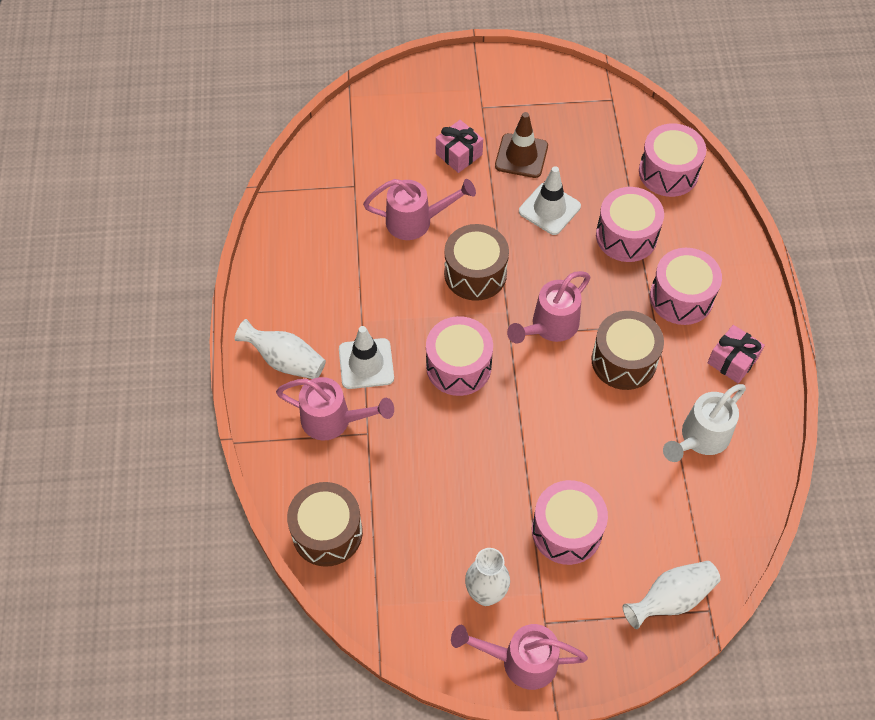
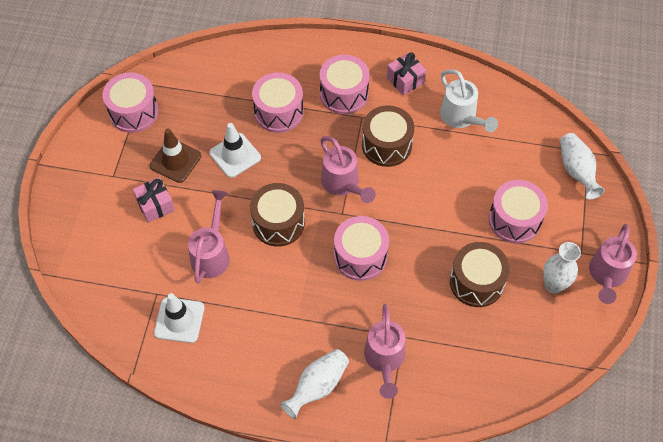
camera: 75 degrees left, 0 degrees up
pink watering can [276,377,394,440] -> pink watering can turned 150 degrees clockwise [364,304,405,399]
brown drum [287,482,363,567] -> brown drum moved to [450,242,510,307]
white traffic cone [339,326,394,389] -> white traffic cone moved to [154,293,204,343]
pink drum [639,123,706,197] -> pink drum moved to [102,72,159,133]

